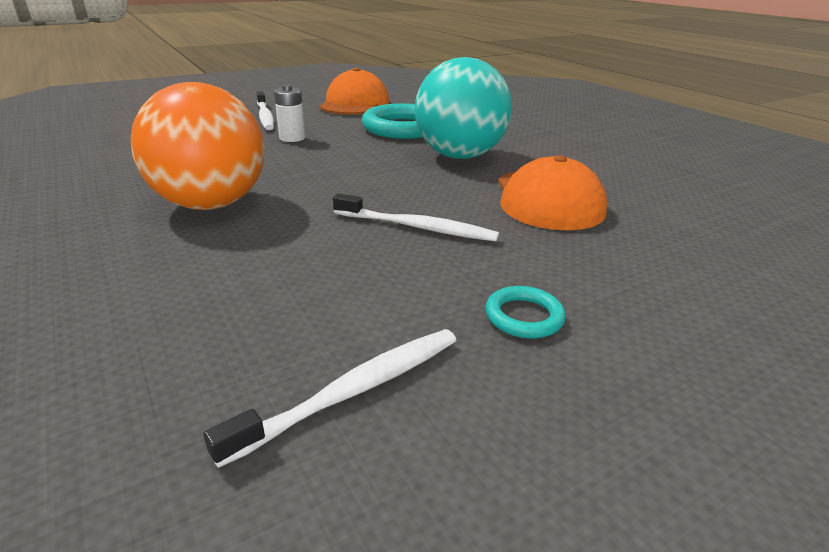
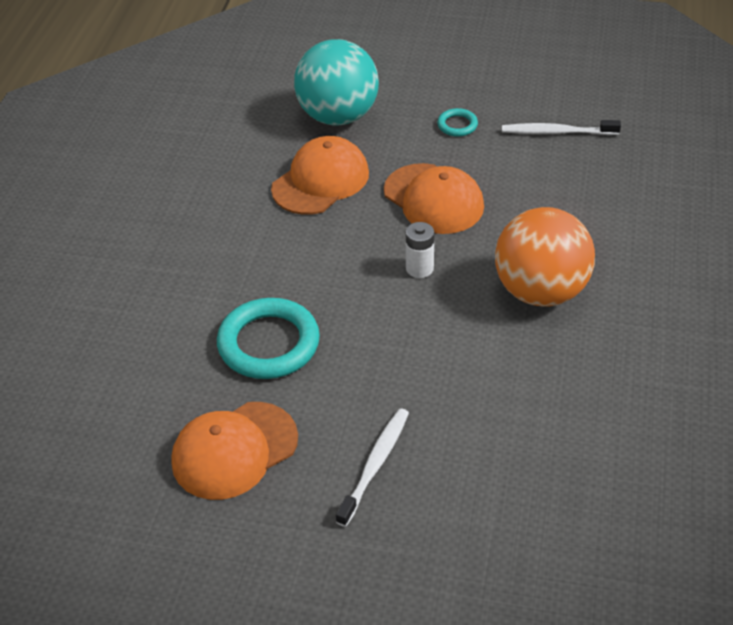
camera: 135 degrees left, 15 degrees up
white battery [274,85,305,142] -> white battery moved to [406,222,434,278]
white toothbrush [333,193,499,241] -> orange cap [384,163,484,234]
turquoise ball [415,57,512,159] -> turquoise ball moved to [294,39,379,126]

